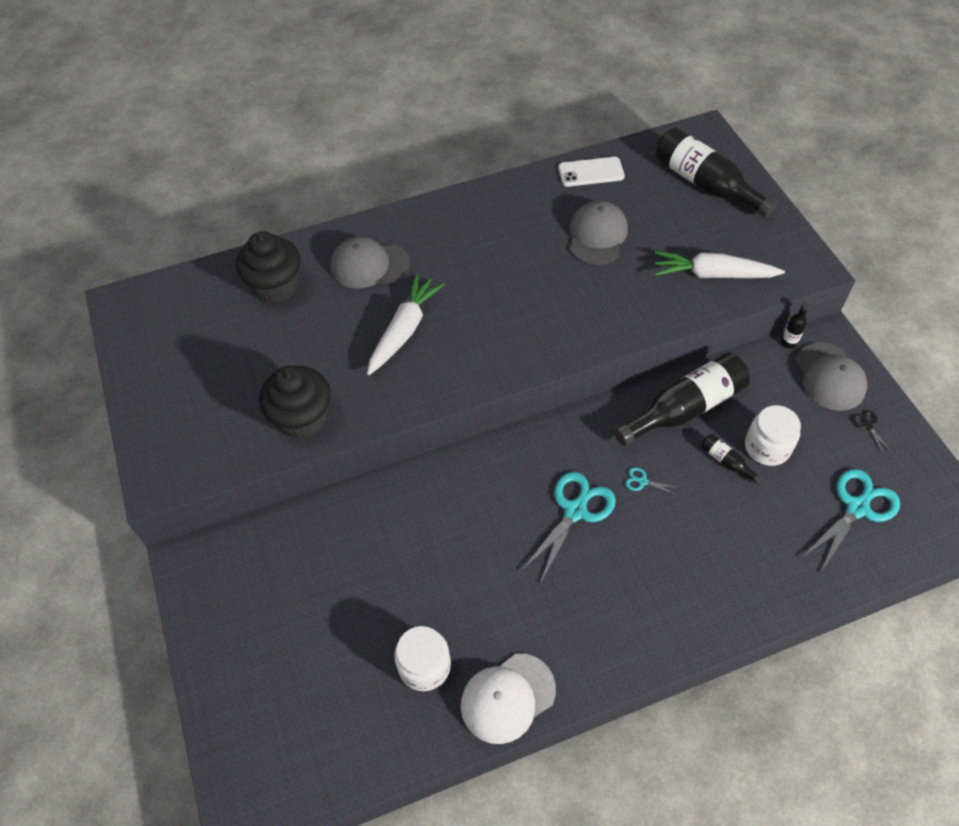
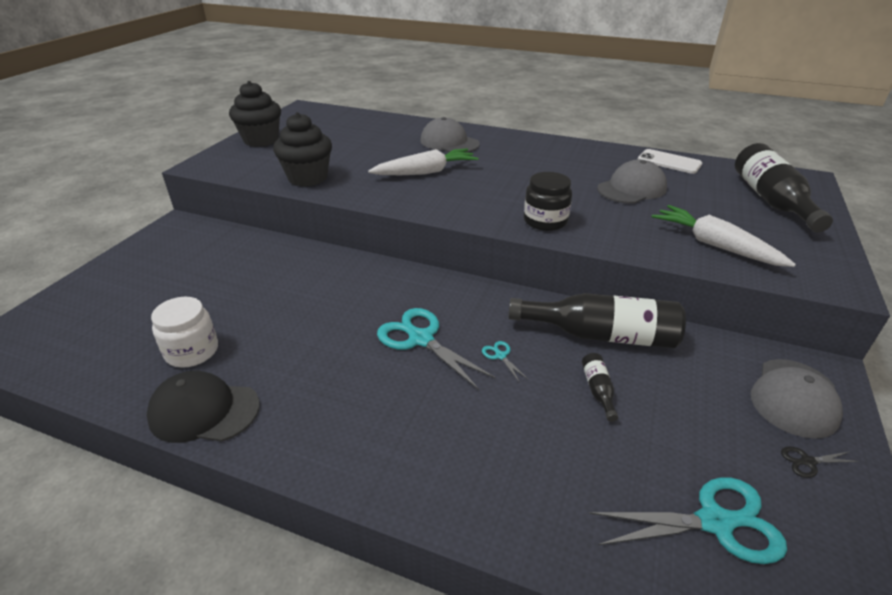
camera: 40 degrees right, 20 degrees down
black cupcake [236,231,301,303] -> black cupcake moved to [229,81,281,147]
white cap [461,653,556,744] -> black cap [147,371,260,443]
turquoise scissors [521,472,616,582] -> turquoise scissors turned 120 degrees counterclockwise [377,308,496,390]
white jar [745,405,801,466] -> none
black bottle [781,302,810,349] -> none
black scissors [851,410,892,455] -> black scissors turned 120 degrees counterclockwise [781,446,859,478]
none -> black jar [524,172,572,231]

